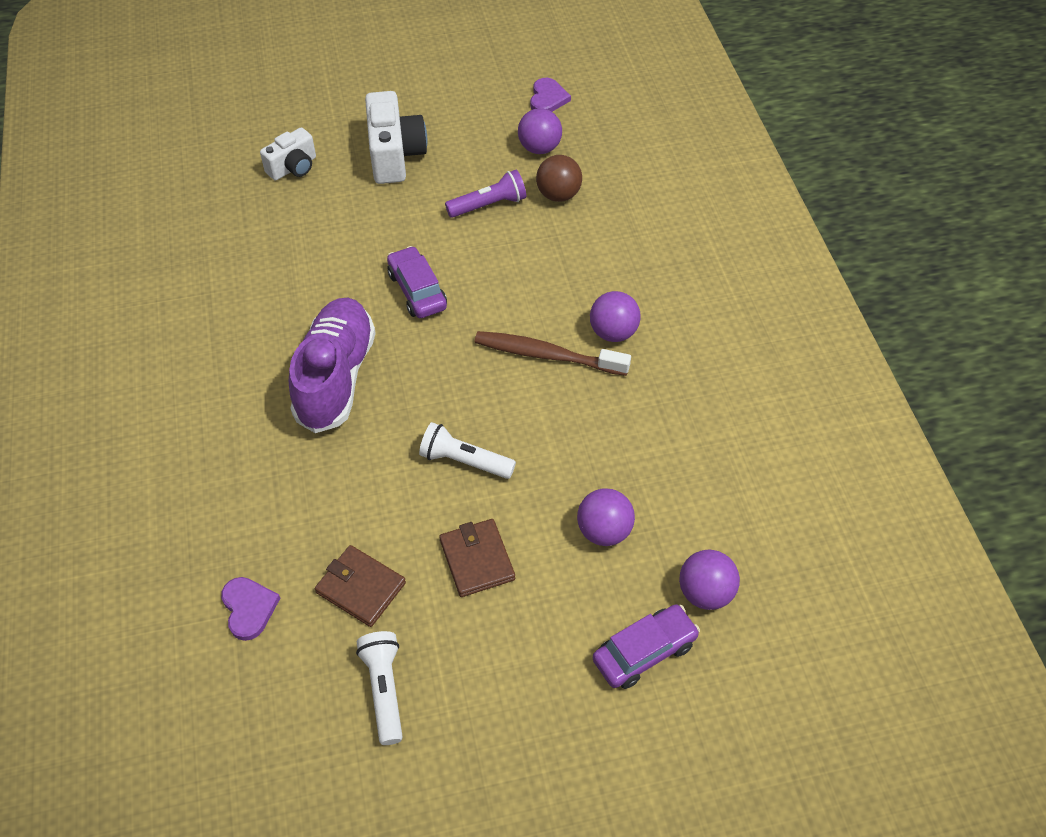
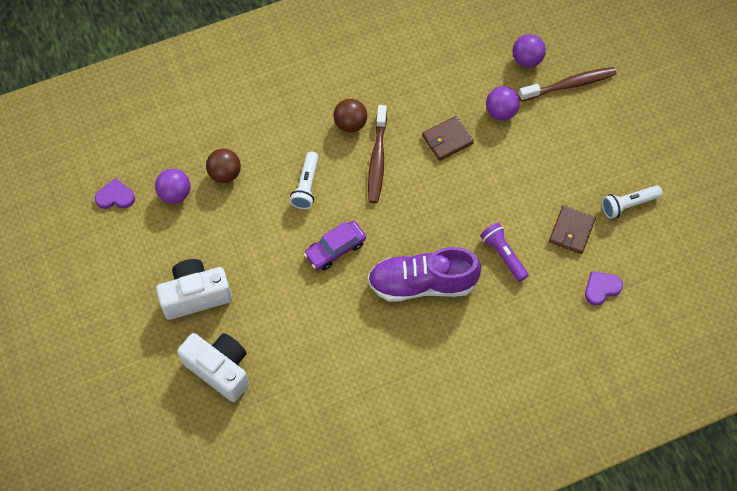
camera: 100 degrees left, 10 degrees up
white camera [260,127,316,180] -> white camera [177,333,249,402], size x1.62
white flashlight [419,422,516,479] -> white flashlight moved to [290,152,318,209]
brown wallet [439,519,515,597] -> brown wallet moved to [422,116,474,161]
purple flashlight [445,170,526,218] -> purple flashlight moved to [480,223,529,282]
purple ball [590,291,641,342] -> brown ball [333,99,367,133]
purple car [593,604,700,689] -> brown toothbrush [519,67,616,101]

